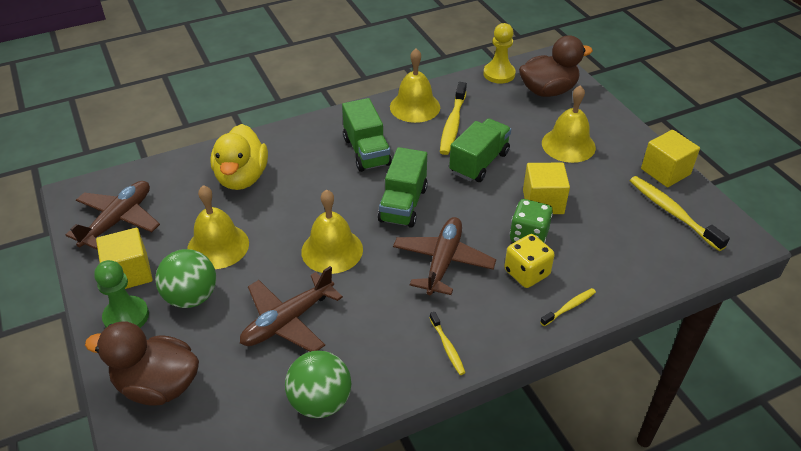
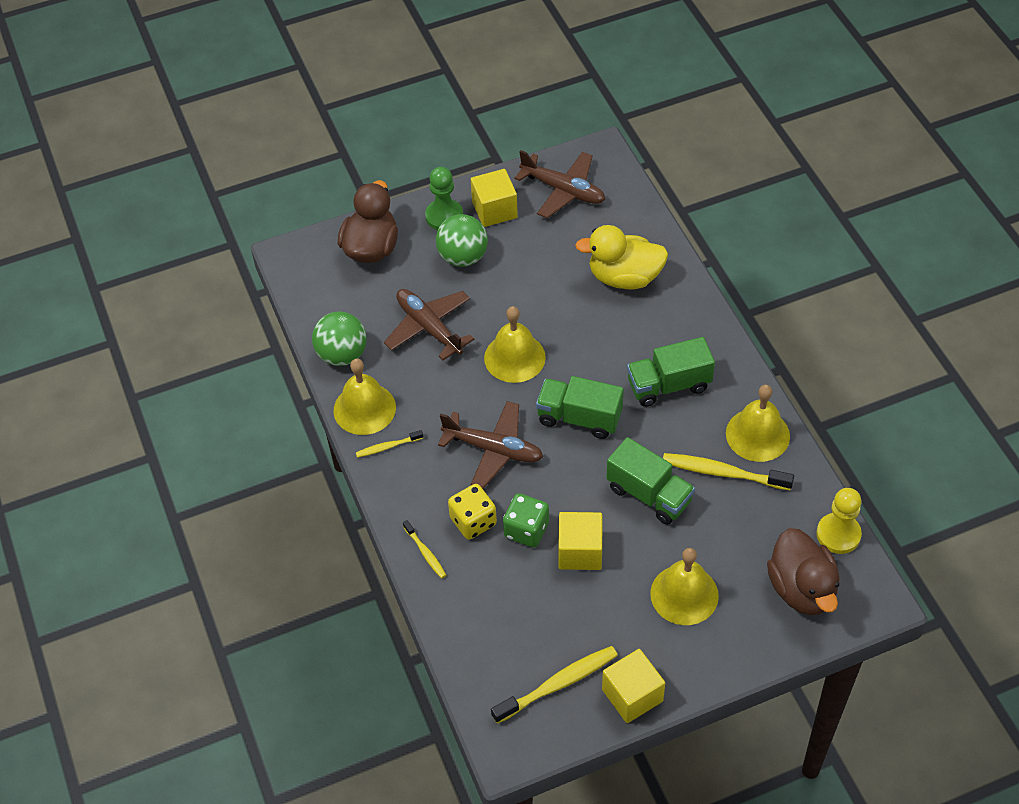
camera: 95 degrees right, 10 degrees up
yellow bell [187,185,249,269] -> yellow bell moved to [333,359,396,435]

